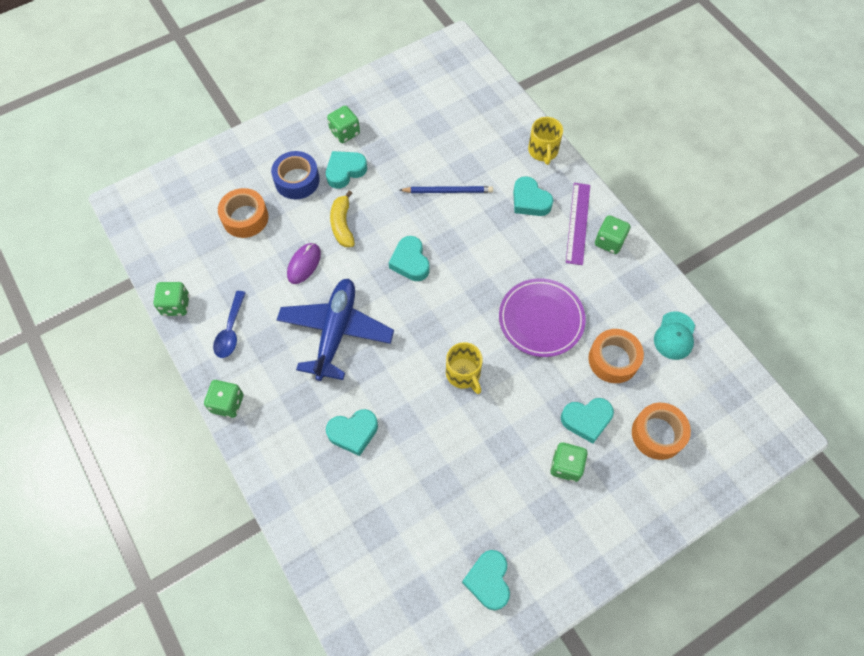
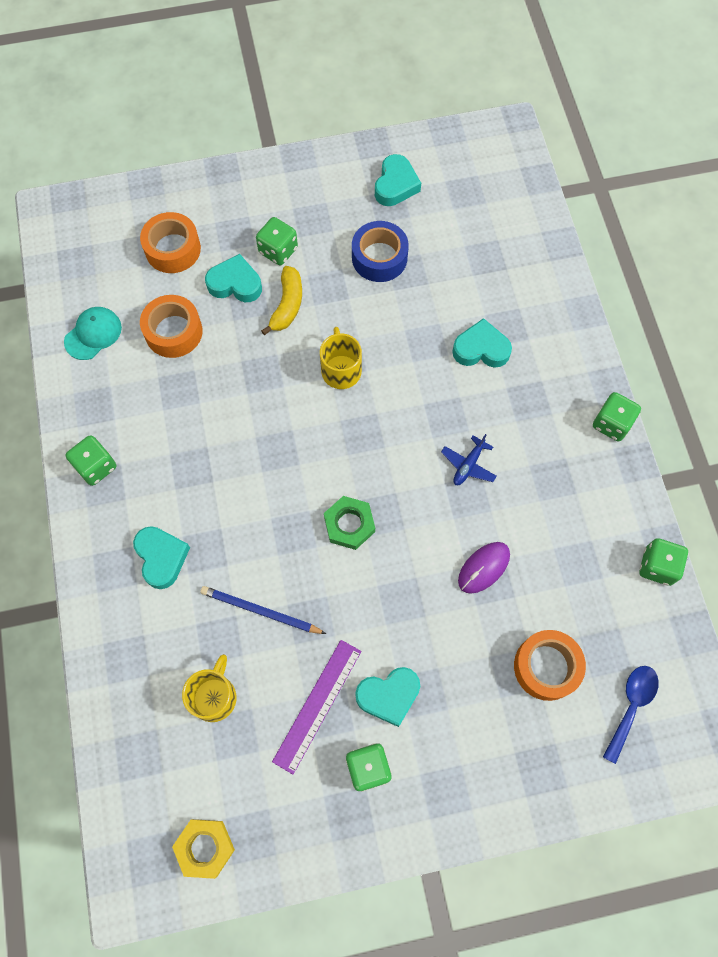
camera: 160 degrees left, 5 degrees up
blue spoon [213,291,246,358] -> blue spoon moved to [603,666,659,764]
blue tape [271,151,320,199] -> blue tape moved to [352,221,409,282]
blue plane [277,279,394,381] -> blue plane [441,434,497,485], size x0.42
yellow banana [330,191,355,247] -> yellow banana moved to [261,266,302,335]
turquoise heart [389,236,430,281] -> green nut [324,496,375,550]
purple plate [499,278,586,357] -> none
yellow mug [528,117,563,165] -> yellow mug moved to [182,654,236,722]
purple ruler [566,183,590,265] -> purple ruler moved to [272,640,361,774]
none -> yellow nut [172,819,235,879]

